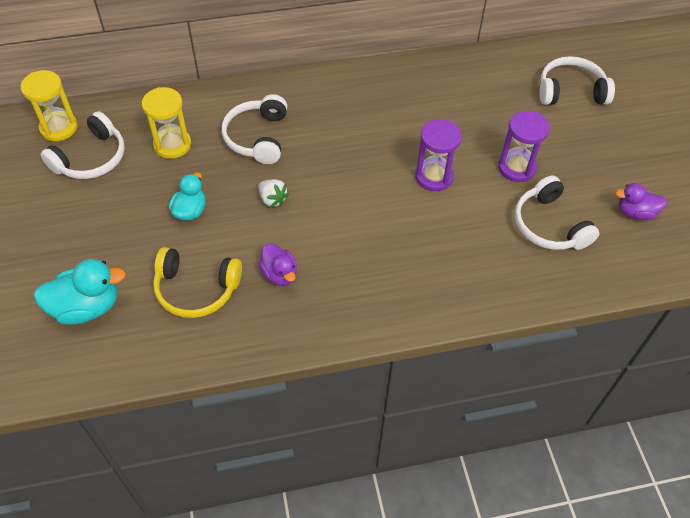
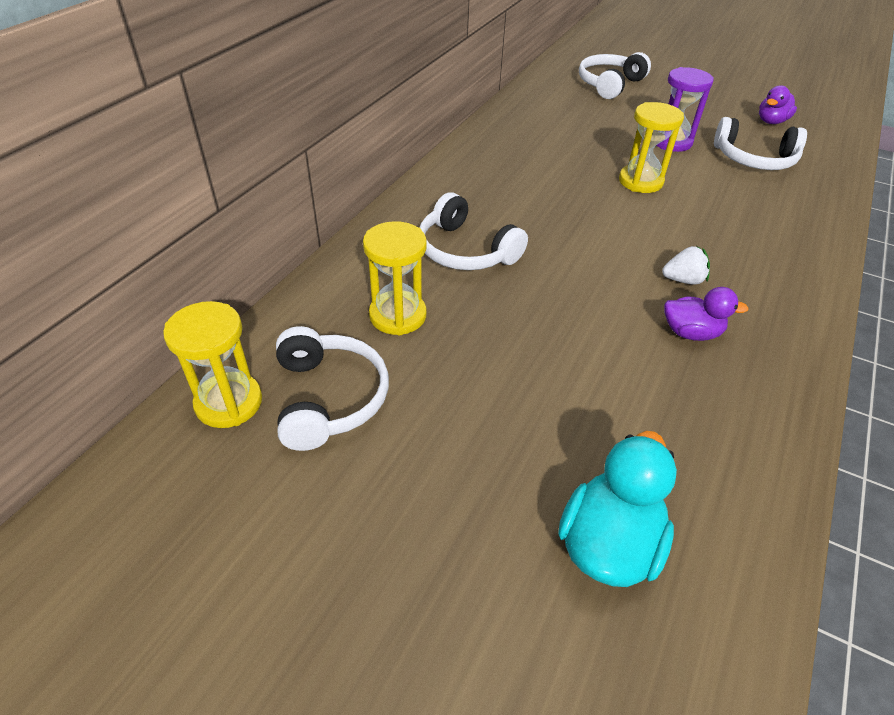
camera: 50 degrees left, 10 degrees down
yellow headphones [153,247,242,318] -> none
turquoise duck [169,173,205,221] -> none
white strawberry [258,179,289,208] -> white strawberry moved to [662,246,710,285]
purple hourglass [415,119,462,191] -> yellow hourglass [619,102,684,193]

